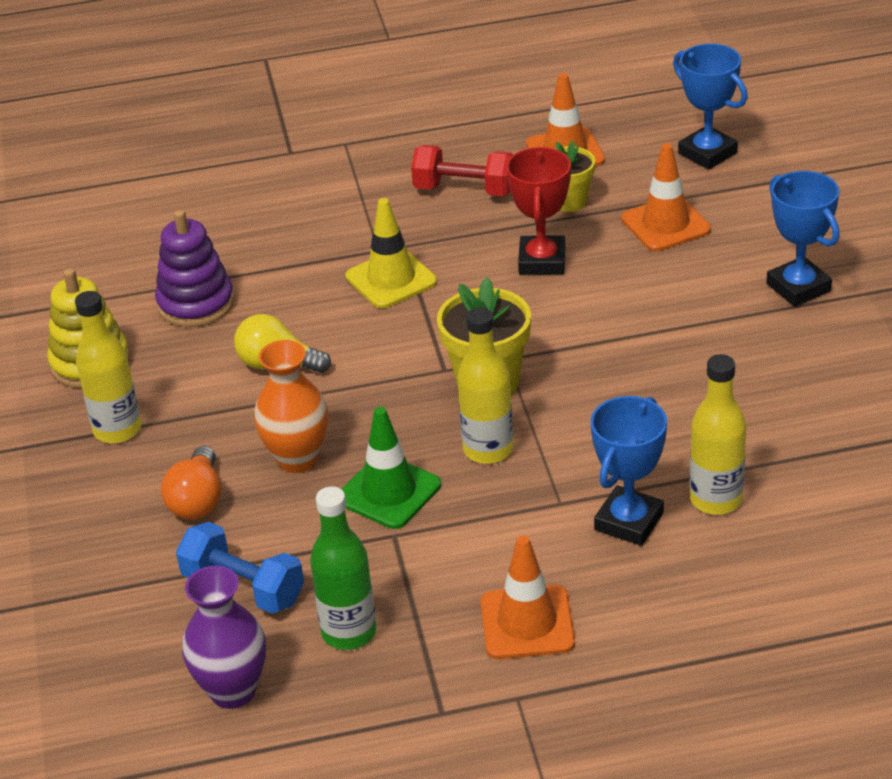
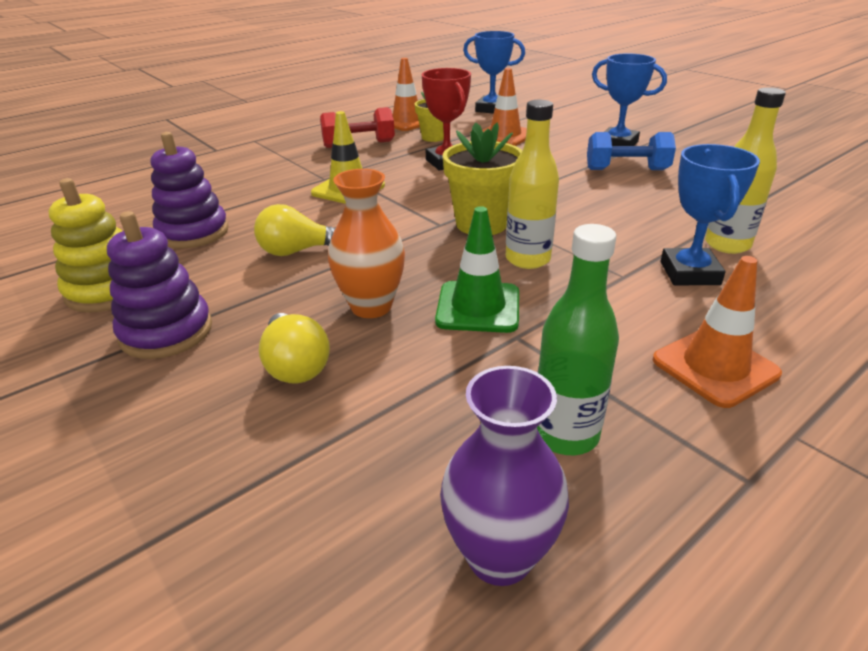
camera: 30 degrees left, 5 degrees down
yellow bottle [75,291,141,443] -> purple stacking toy [107,211,212,359]
orange light bulb [161,446,221,520] -> yellow light bulb [259,313,330,383]
blue dumbbell [176,522,304,614] -> blue dumbbell moved to [587,132,676,170]

